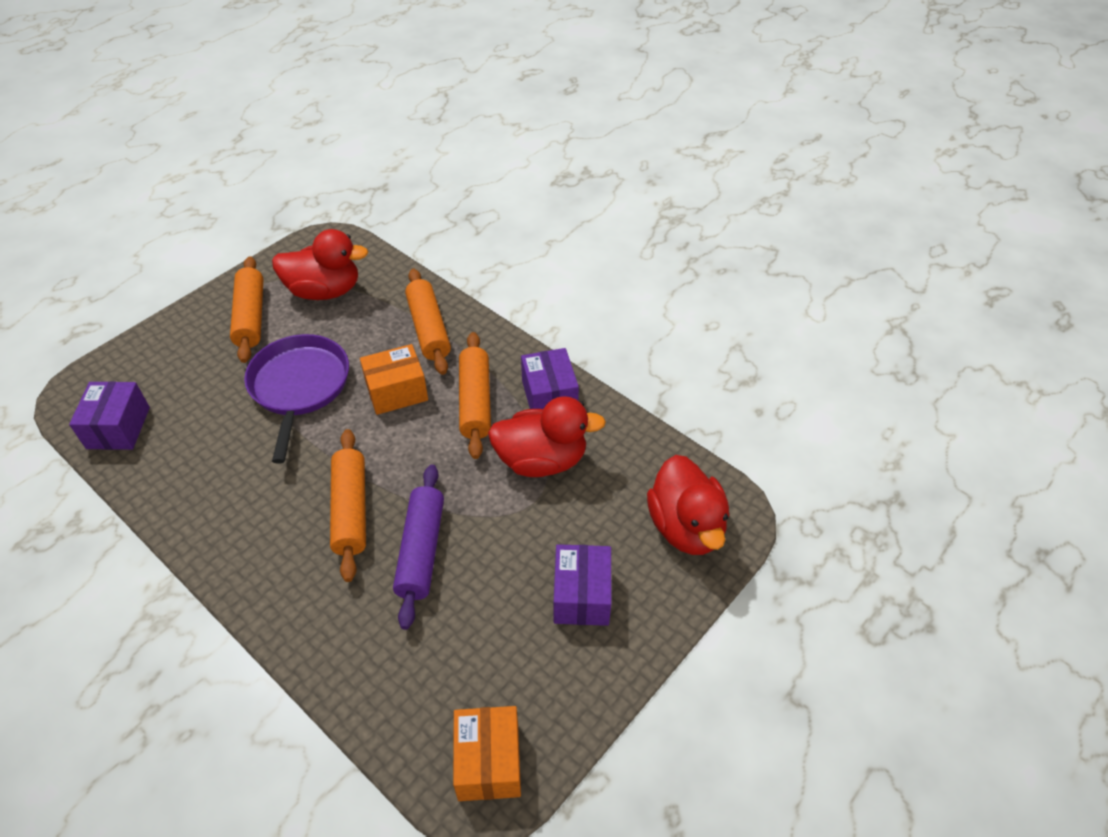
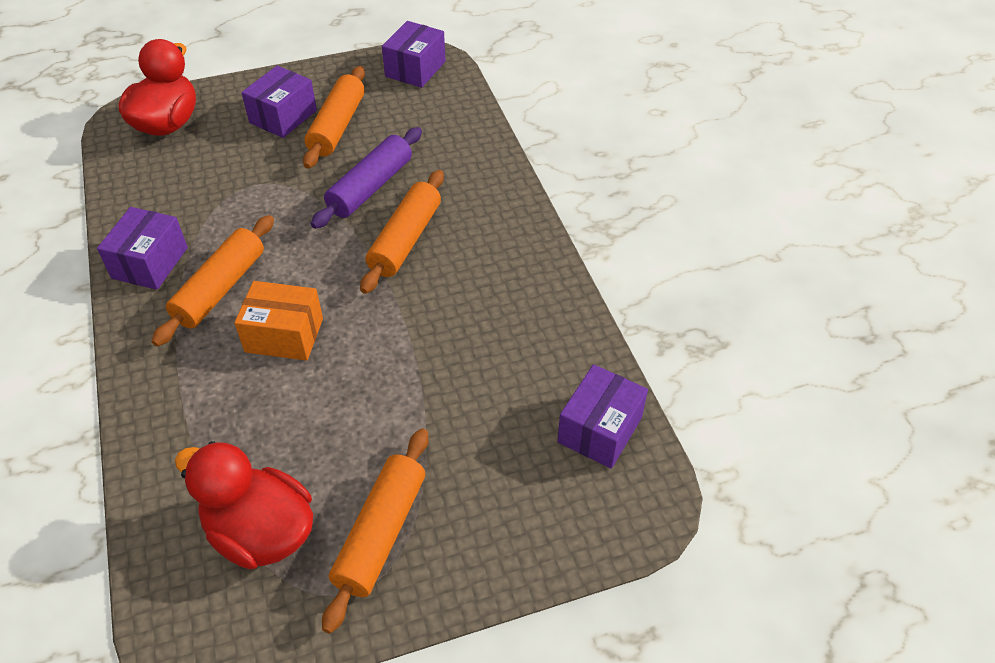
camera: 150 degrees left, 0 degrees up
purple pan [244,334,349,464] -> none
orange rolling pin [405,269,451,375] -> orange rolling pin moved to [303,66,365,169]
orange box [453,706,521,801] -> purple box [382,21,446,88]
red duck [488,396,606,477] -> none

